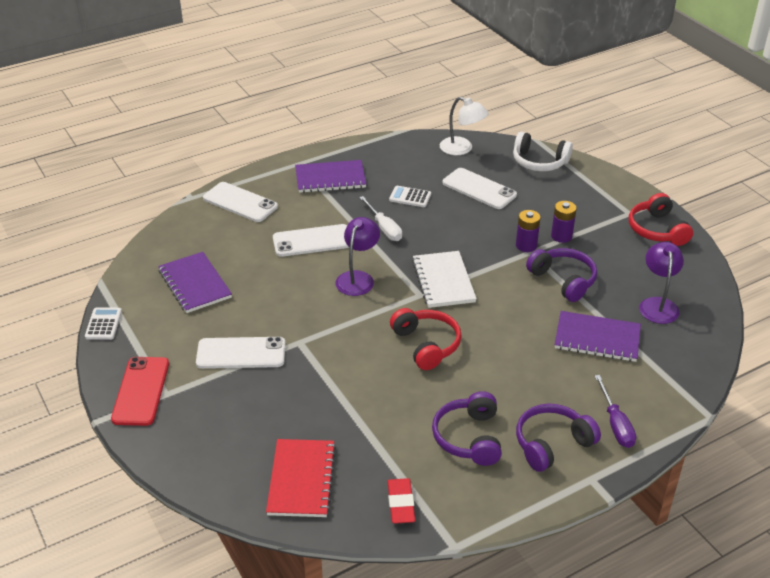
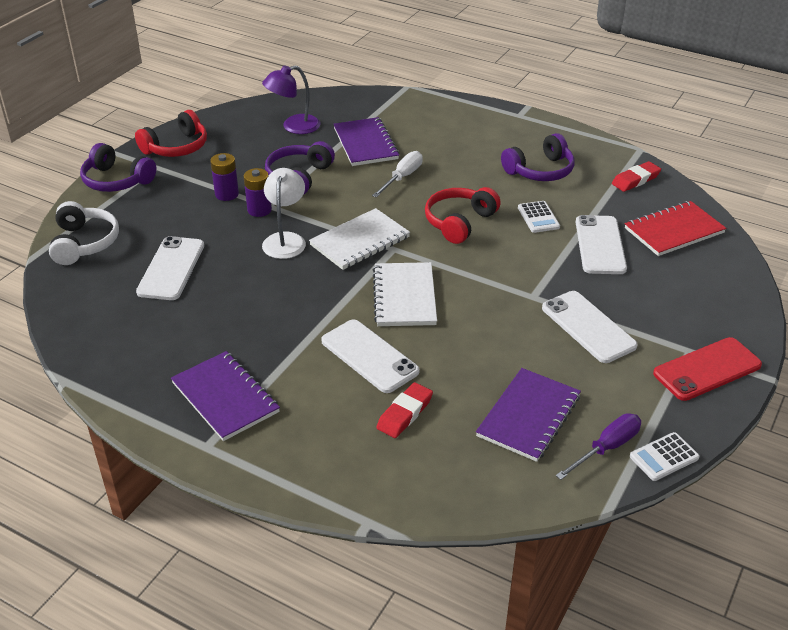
camera: 120 degrees left, 0 degrees up
white phone [203,182,278,222] -> white phone moved to [576,215,627,274]
purple lamp [336,217,380,296] -> white notebook [373,262,437,326]
white screwdriver [359,196,402,241] -> white screwdriver moved to [372,151,423,198]
white calculator [389,186,431,207] -> white calculator moved to [518,201,560,233]
white lamp [440,97,489,155] -> white lamp moved to [262,168,306,259]
purple headphones [516,403,601,472] -> purple headphones moved to [80,143,156,192]
purple screwdriver [595,375,636,448] -> purple screwdriver moved to [556,413,641,480]
none -> red eraser [376,382,433,438]

